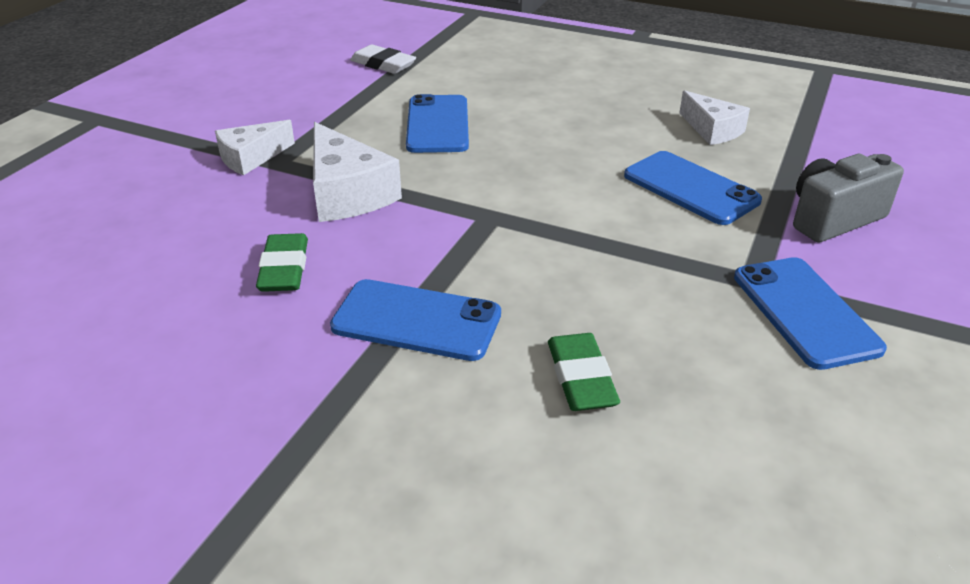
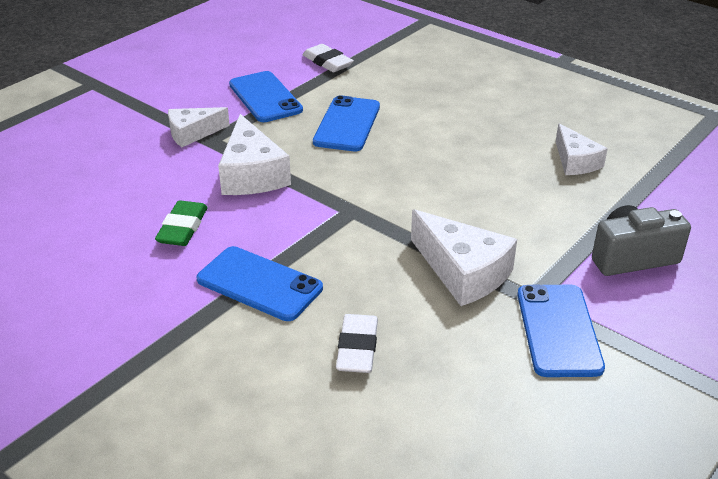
camera: 15 degrees right, 0 degrees up
green eraser [548,333,620,411] -> white eraser [336,314,378,373]
blue phone [624,151,762,225] -> blue phone moved to [229,71,303,122]
none -> white cheese [411,209,517,306]

